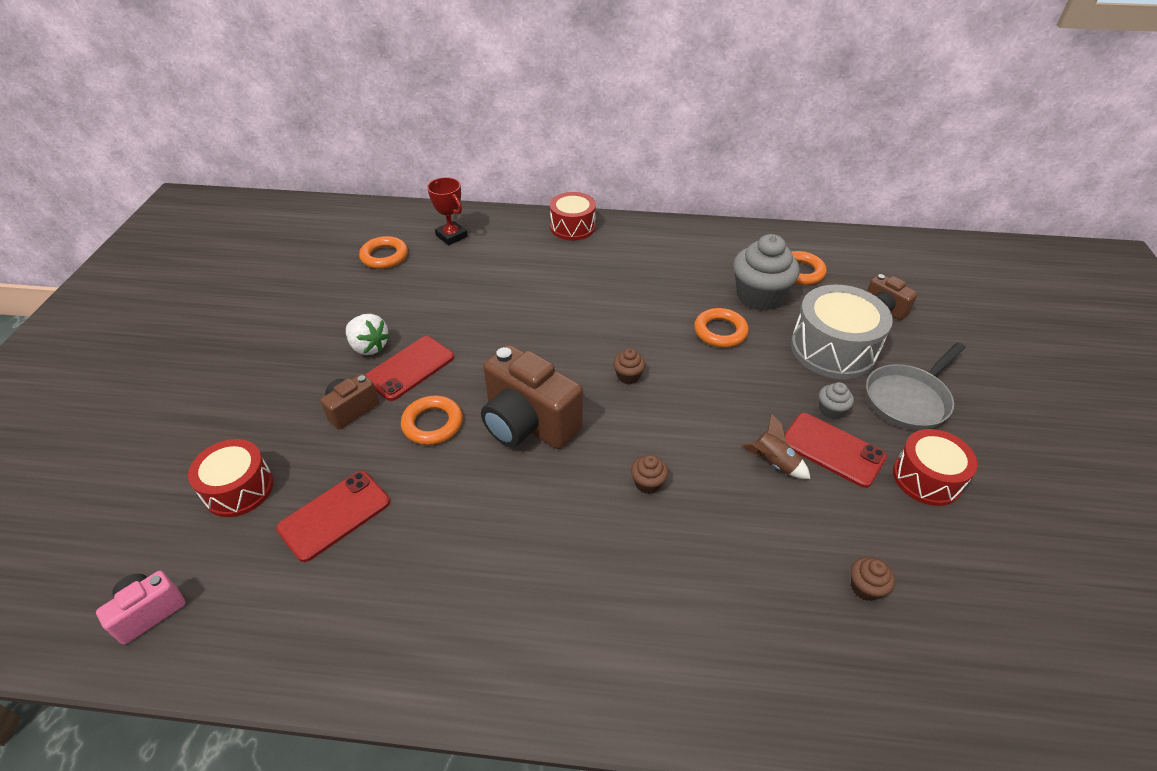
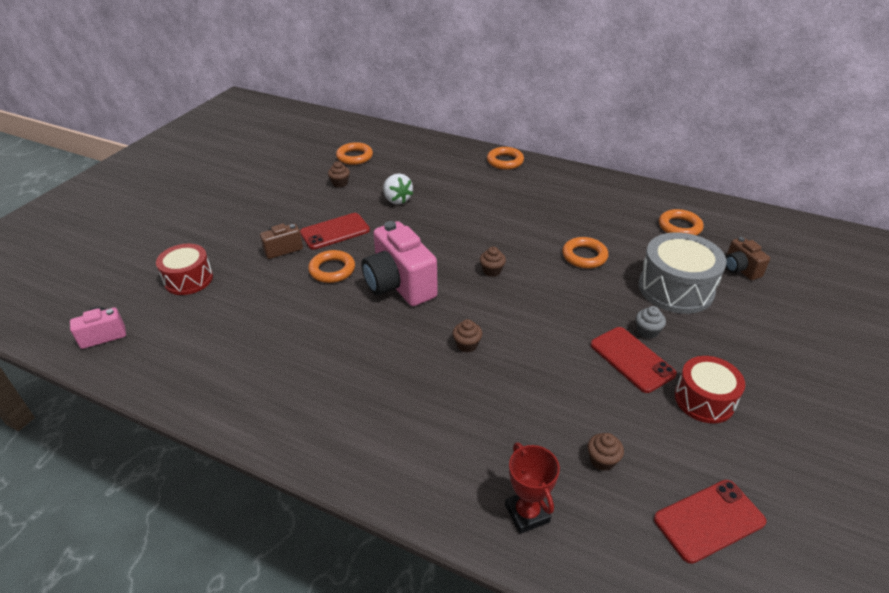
camera: 20 degrees right, 5 degrees down
red phone [276,471,390,562] -> red phone moved to [654,480,766,564]
white strawberry [346,314,390,355] -> white strawberry moved to [383,173,413,204]
red trophy [427,177,468,245] -> red trophy moved to [505,442,560,534]
brown camera [481,345,583,449] -> pink camera [361,221,438,306]
red drum [550,192,596,240] -> orange ring [487,147,524,170]
grey cupcake [733,234,800,310] -> none
brown rocket [741,413,810,479] -> none
grey pan [866,342,965,430] -> none
none -> brown cupcake [328,161,350,187]

